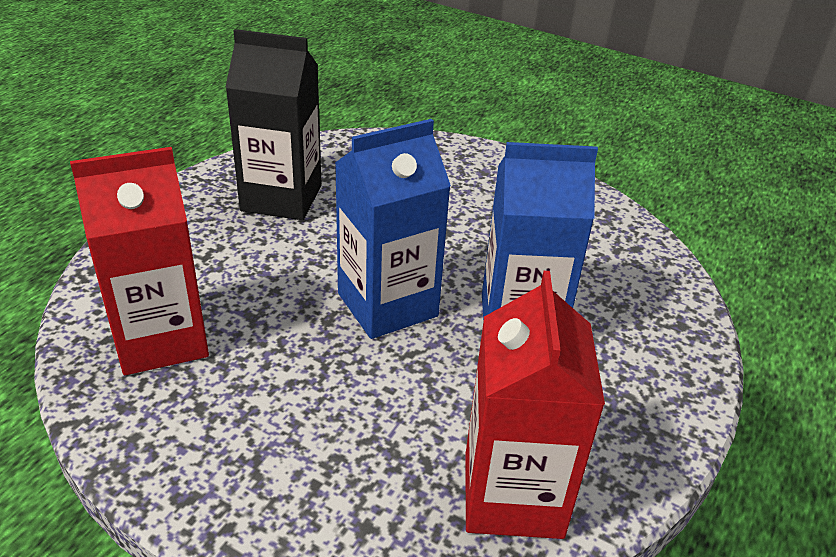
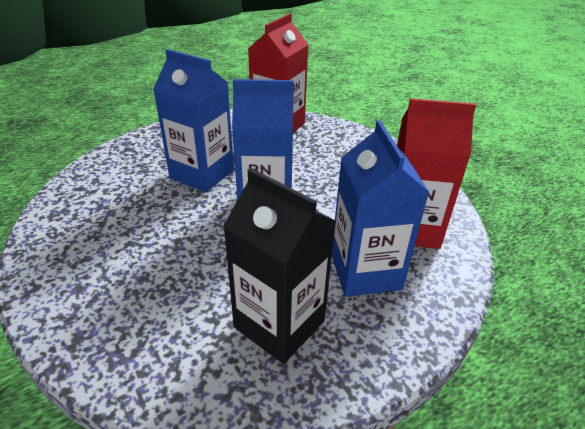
camera: 150 degrees left, 0 degrees up
none -> blue carton [332,120,429,297]

